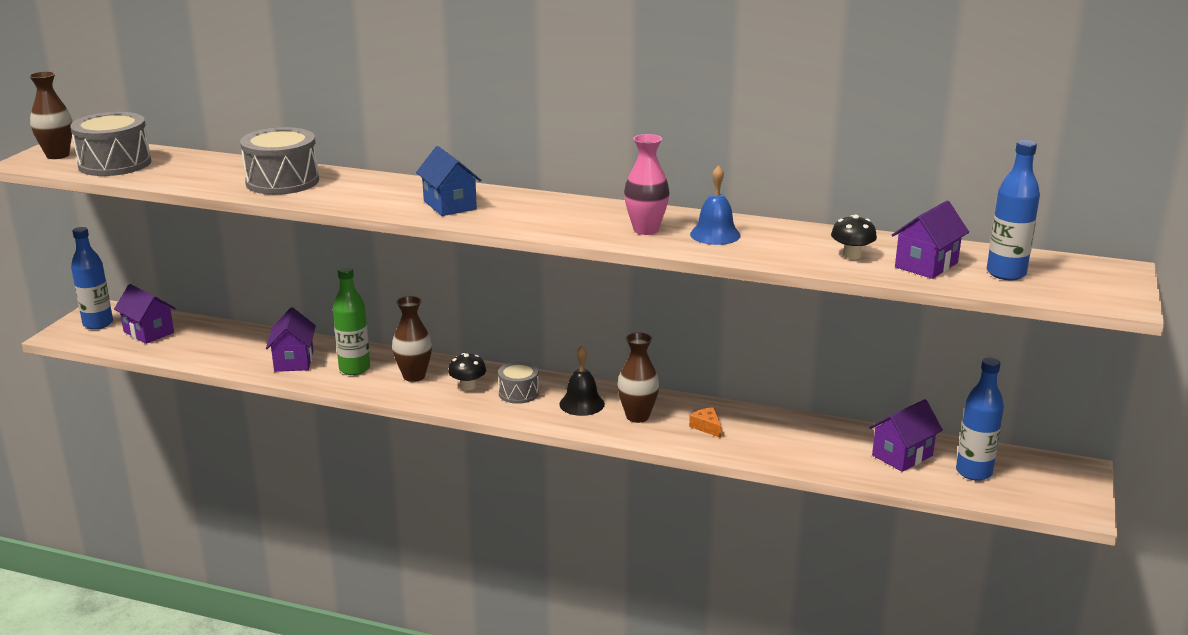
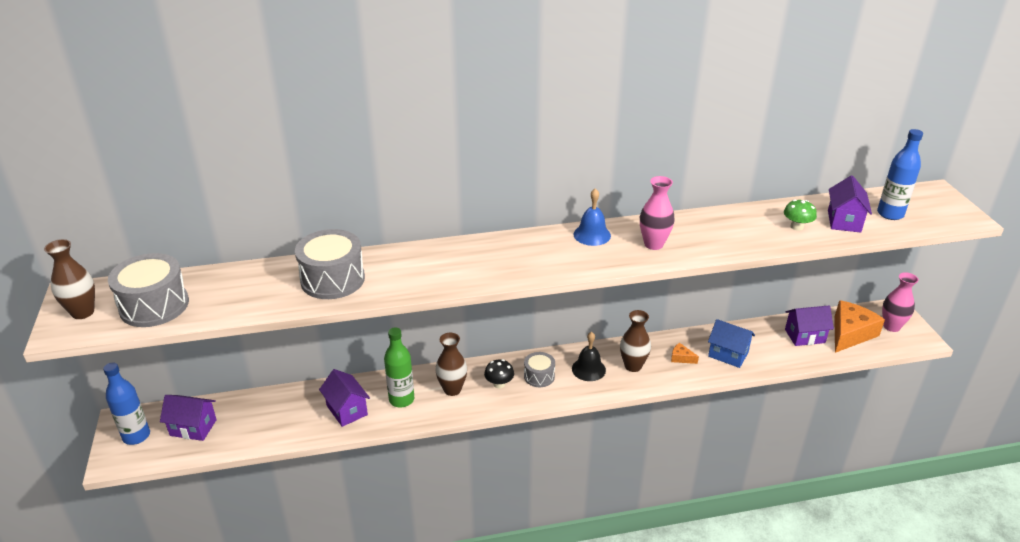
camera: 30 degrees left, 10 degrees up
blue house [416,146,481,216] -> blue house moved to [708,319,755,368]
blue bell [690,165,741,245] -> blue bell moved to [574,188,611,246]
black mushroom [831,214,877,259] -> green mushroom [784,199,817,231]
purple house [869,399,943,472] -> purple house turned 60 degrees clockwise [785,306,834,346]
blue bottle [956,358,1004,481] -> orange cheese [834,300,885,353]
none -> pink vase [882,272,919,332]

